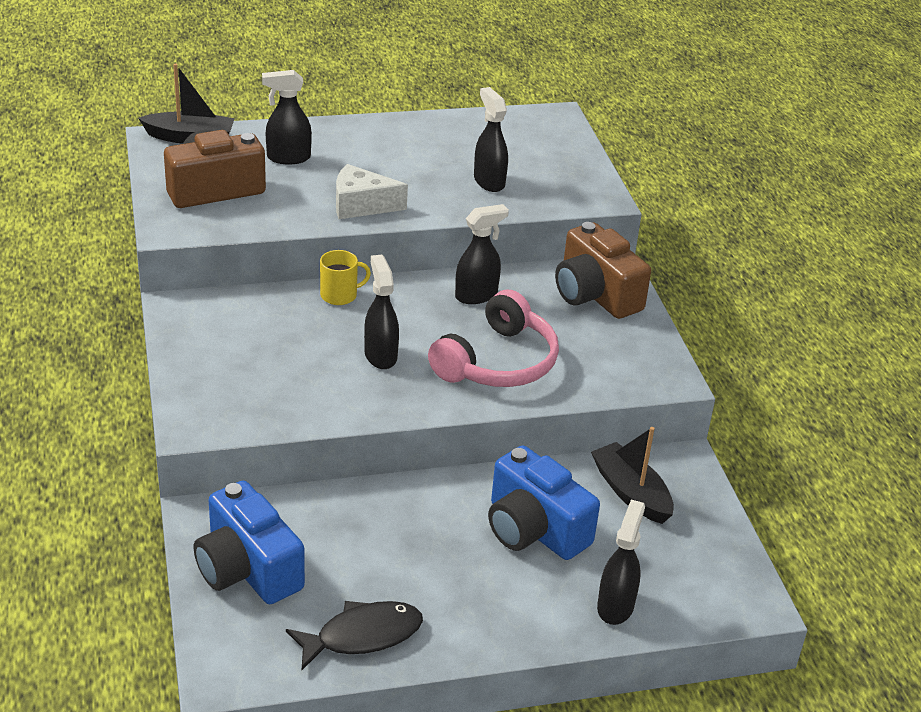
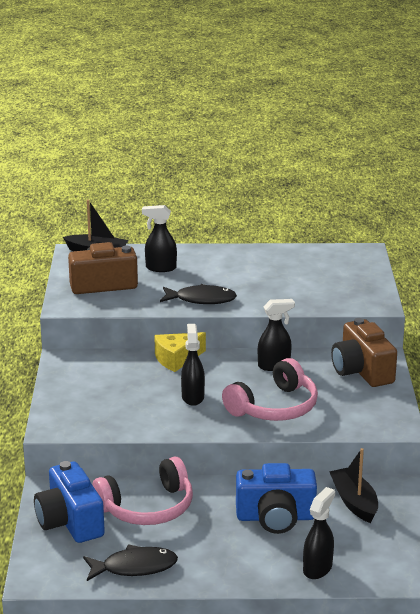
camera: 15 degrees right, 10 degrees down
yellow mug [320,250,371,305] -> yellow cheese [154,332,206,372]
white cheese [336,164,408,219] -> black fish [160,284,237,304]
black spray bottle [474,87,508,192] -> none
blue camera [488,446,600,560] -> blue camera turned 60 degrees counterclockwise [236,463,317,534]
none -> pink headphones [92,457,193,525]

